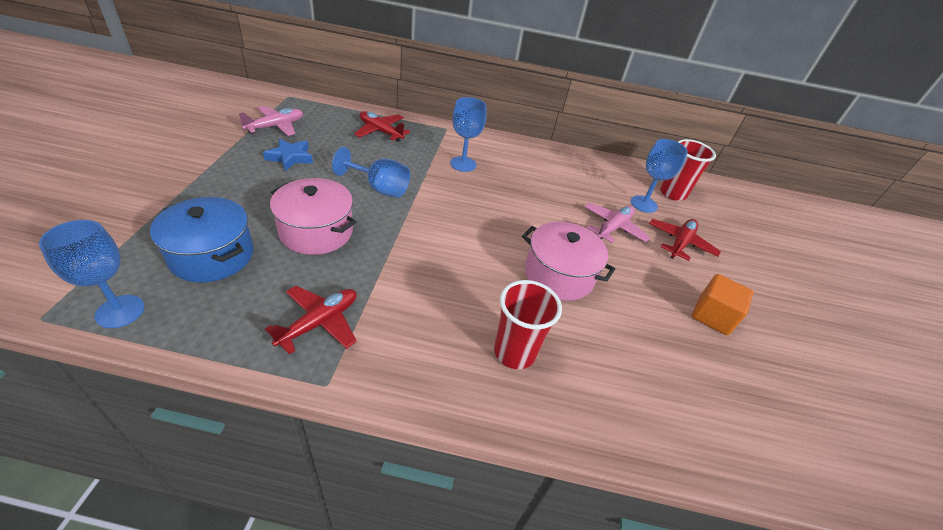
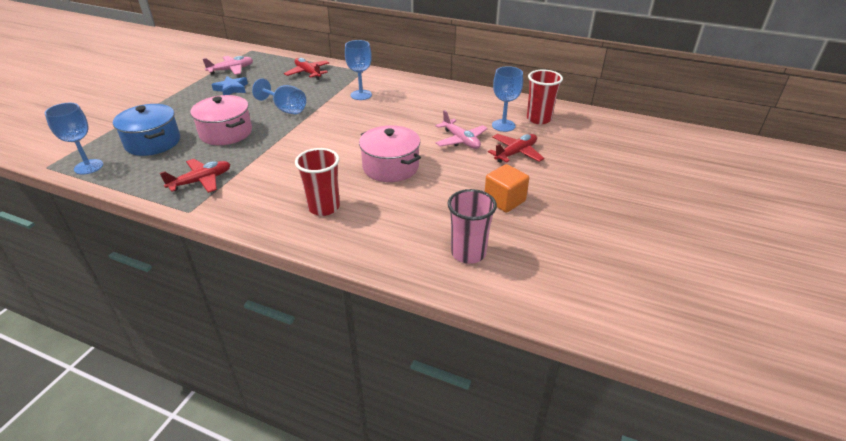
camera: 20 degrees right, 5 degrees down
pink plane [585,203,650,243] -> pink plane turned 90 degrees clockwise [435,110,488,149]
none -> pink cup [447,189,497,264]

